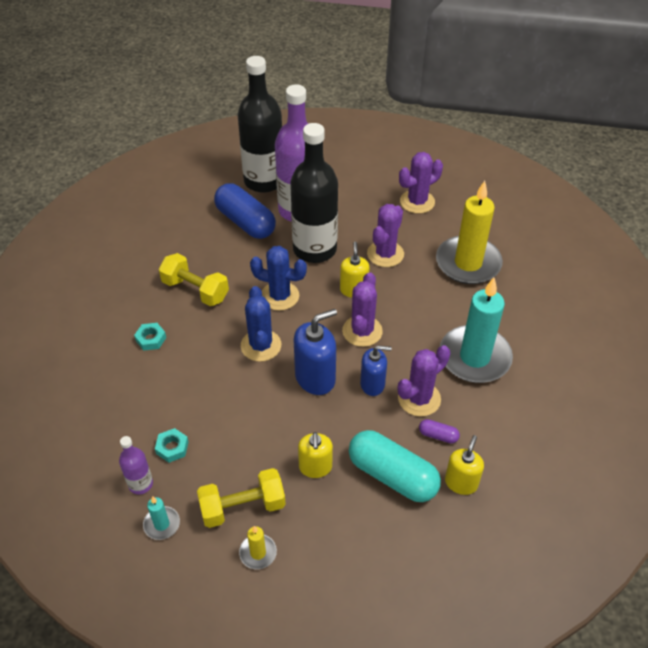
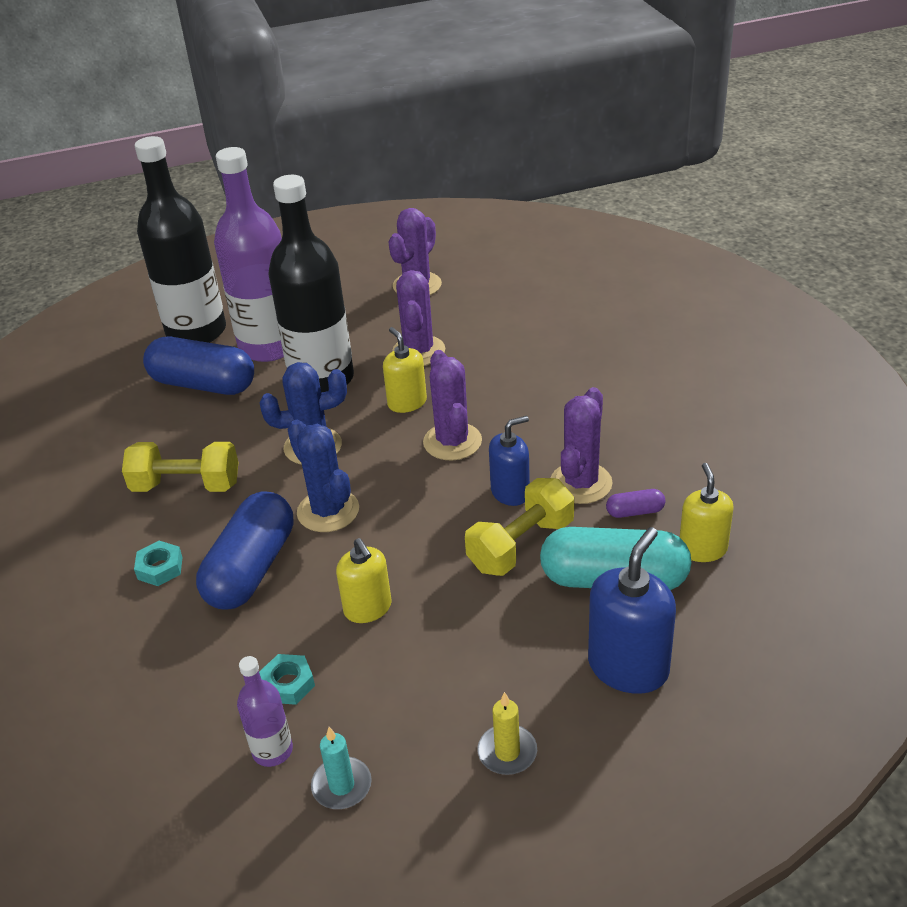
camera: 25 degrees left, 10 degrees down
yellow dumbbell [197,468,286,528] -> yellow dumbbell moved to [465,478,574,576]
blue soap dispenser [294,309,337,395] -> blue soap dispenser moved to [588,527,676,694]
yellow soap dispenser [298,432,333,478] -> yellow soap dispenser moved to [336,538,392,623]
yellow candle [436,181,503,284] -> none
turquoise candle [440,277,513,383] -> none
none -> blue capsule [196,491,293,610]

